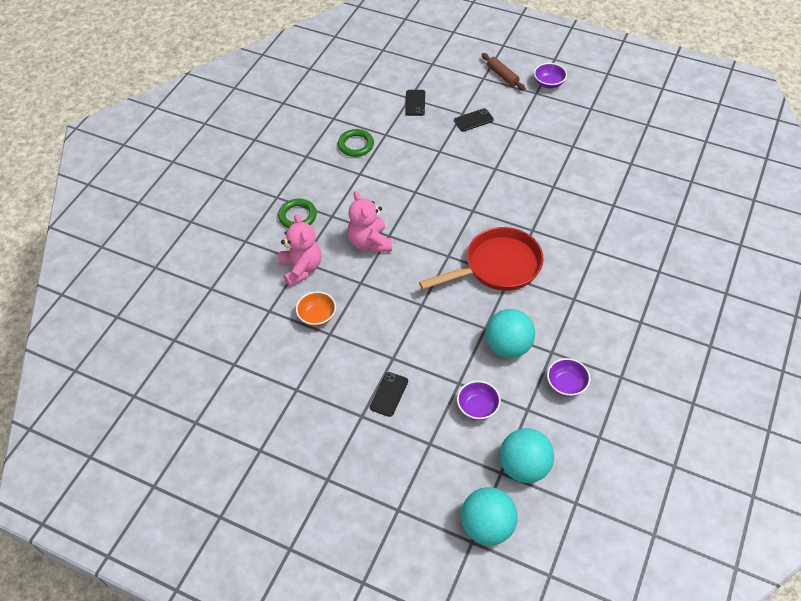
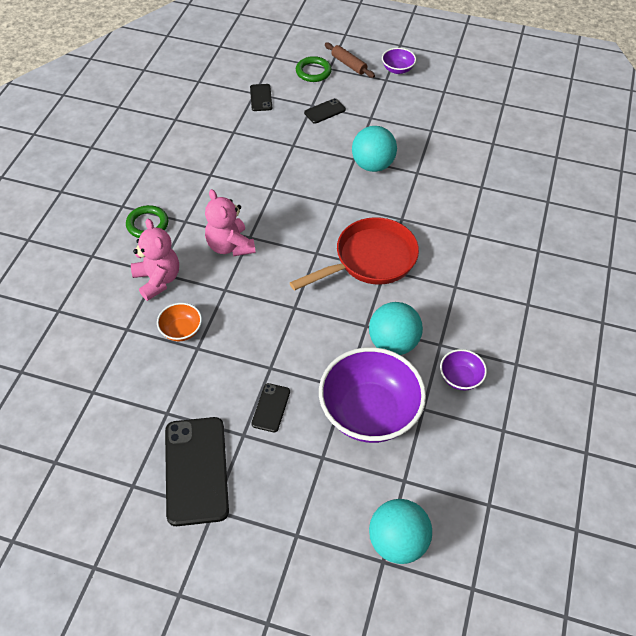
camera: 10 degrees left, 0 degrees up
green ring [338,129,374,157] -> green ring moved to [296,56,332,82]
purple bowl [457,381,501,420] -> purple bowl [319,347,426,443], size x2.18
turquoise ball [500,428,554,483] -> turquoise ball moved to [352,126,397,172]
none -> black phone [165,417,229,526]

